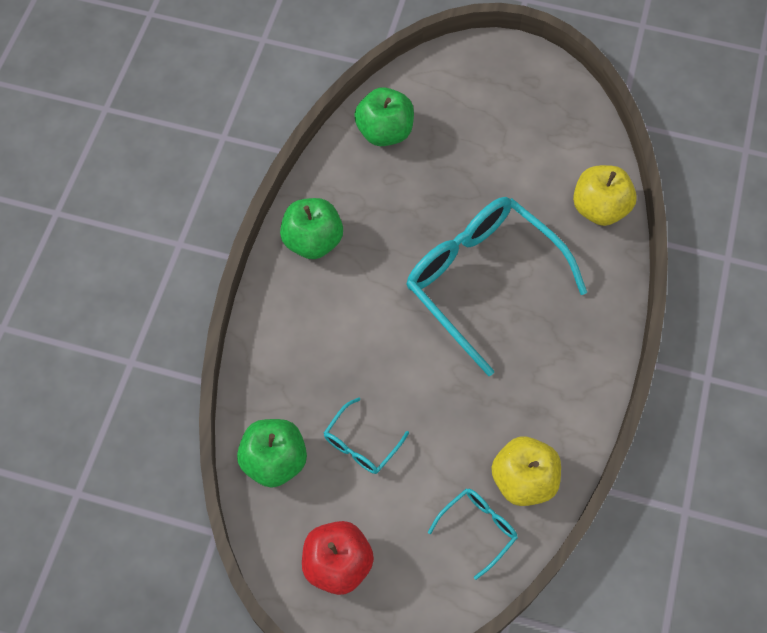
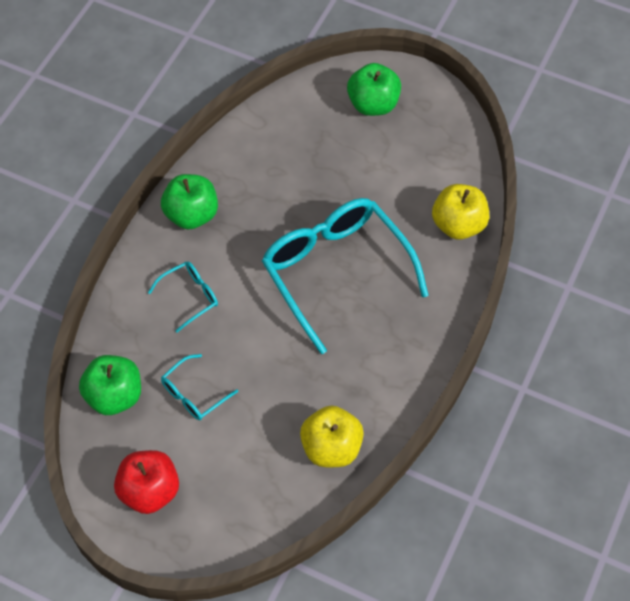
camera: 10 degrees right, 5 degrees down
green apple [354,87,414,146] -> green apple moved to [347,63,401,116]
turquoise glasses [428,488,518,580] -> turquoise glasses moved to [148,262,218,333]

